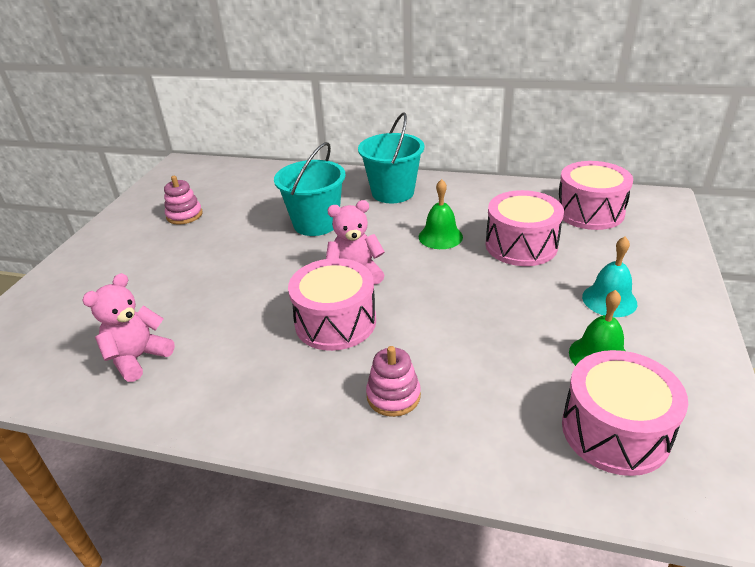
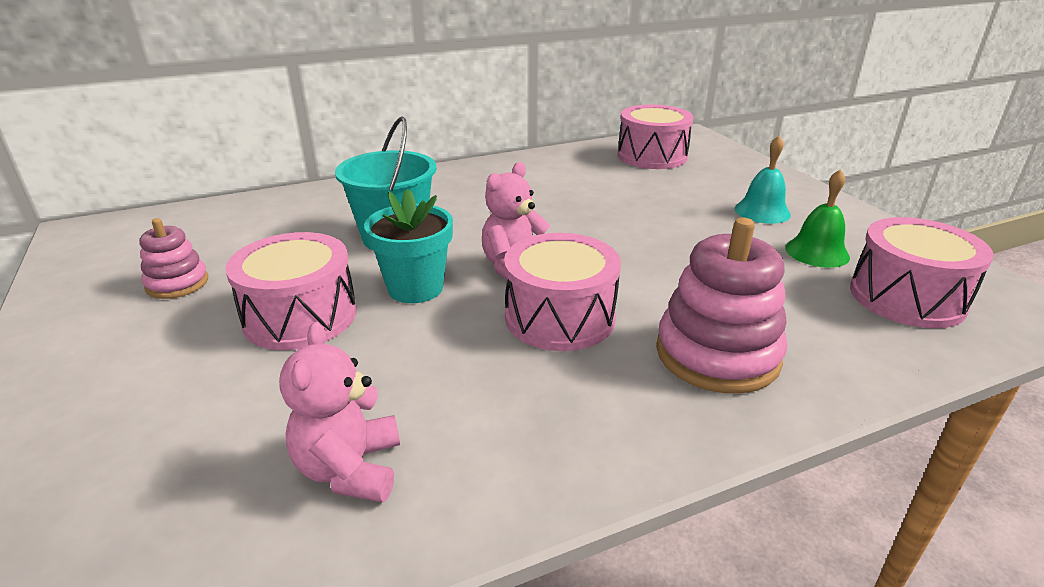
camera: 40 degrees left, 5 degrees down
turquoise bucket [358,113,424,203] -> none
pink stacking toy [366,346,421,417] -> pink stacking toy [656,218,787,394], size x1.78
green bell [419,179,463,249] -> none
pink drum [486,190,564,266] -> pink drum moved to [225,232,357,350]
none -> turquoise flower pot [364,189,453,303]

